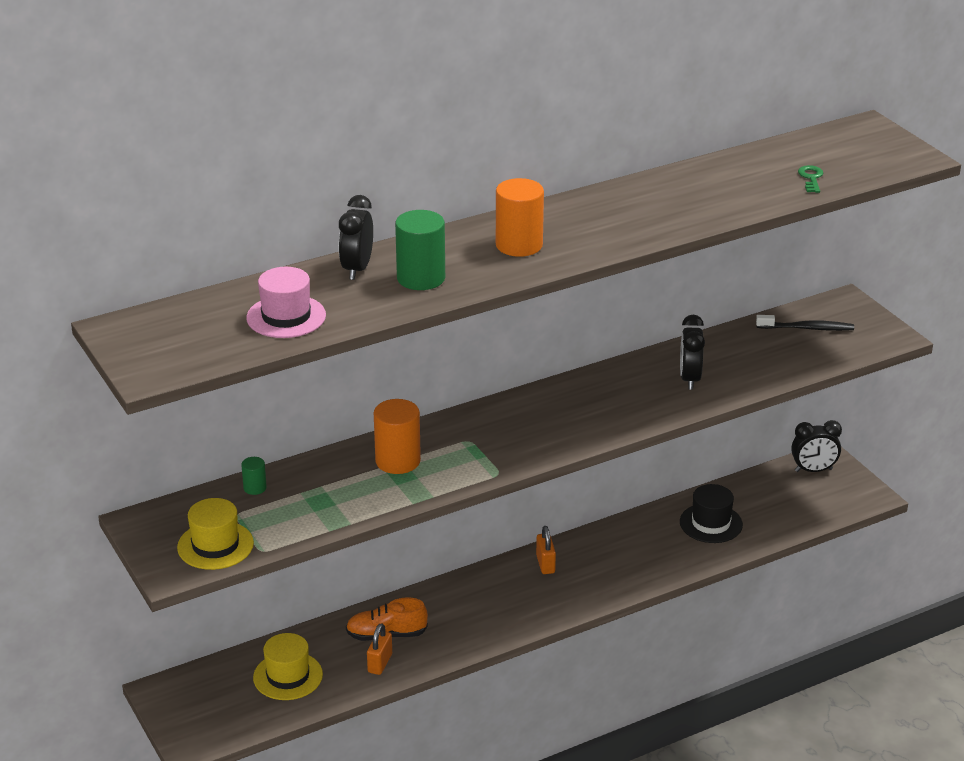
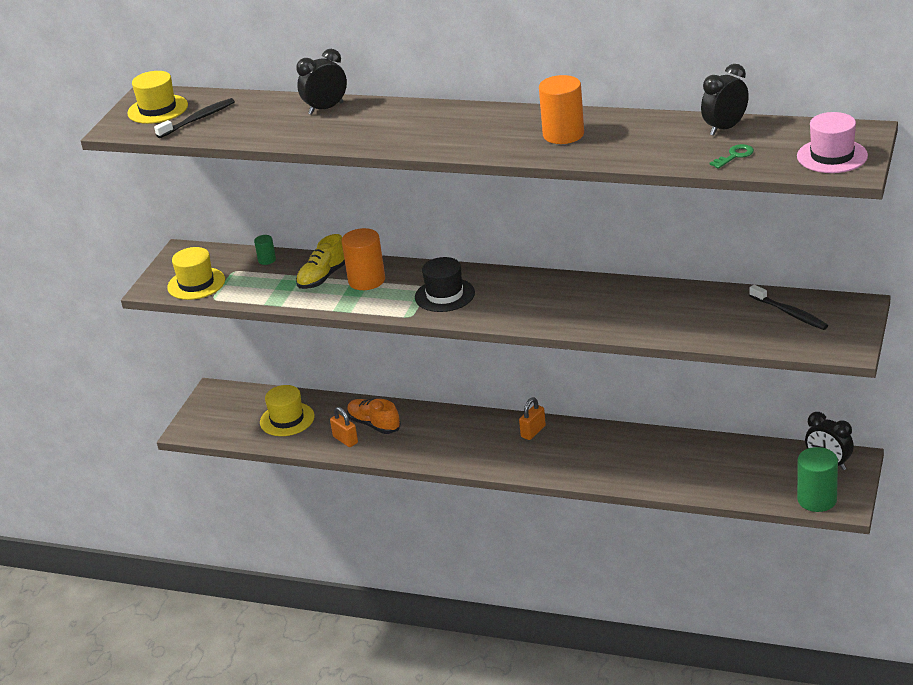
camera: 50 degrees right, 0 degrees up
pink hat [246,267,326,338] -> pink hat moved to [797,112,868,173]
orange padlock [367,623,392,675] -> orange padlock turned 75 degrees clockwise [330,407,358,447]
green cylinder [395,210,445,290] -> green cylinder moved to [797,447,838,512]
orange cylinder [496,178,544,257] -> orange cylinder moved to [539,75,584,144]
black clock [680,315,705,390] -> black clock moved to [701,64,749,136]
black hat [680,484,743,543] -> black hat moved to [415,257,475,312]
none -> yellow hat [127,71,188,124]
none -> black toothbrush [154,98,235,138]
none -> yellow shoe [296,234,345,289]

